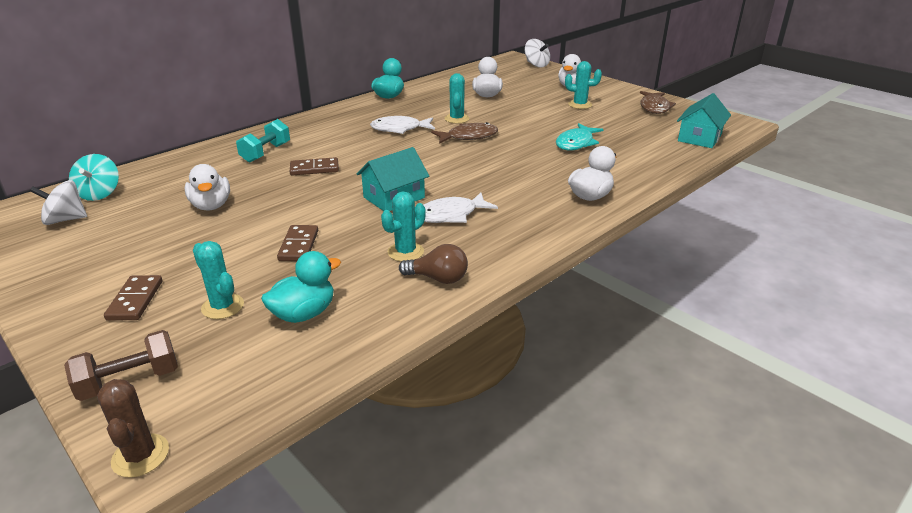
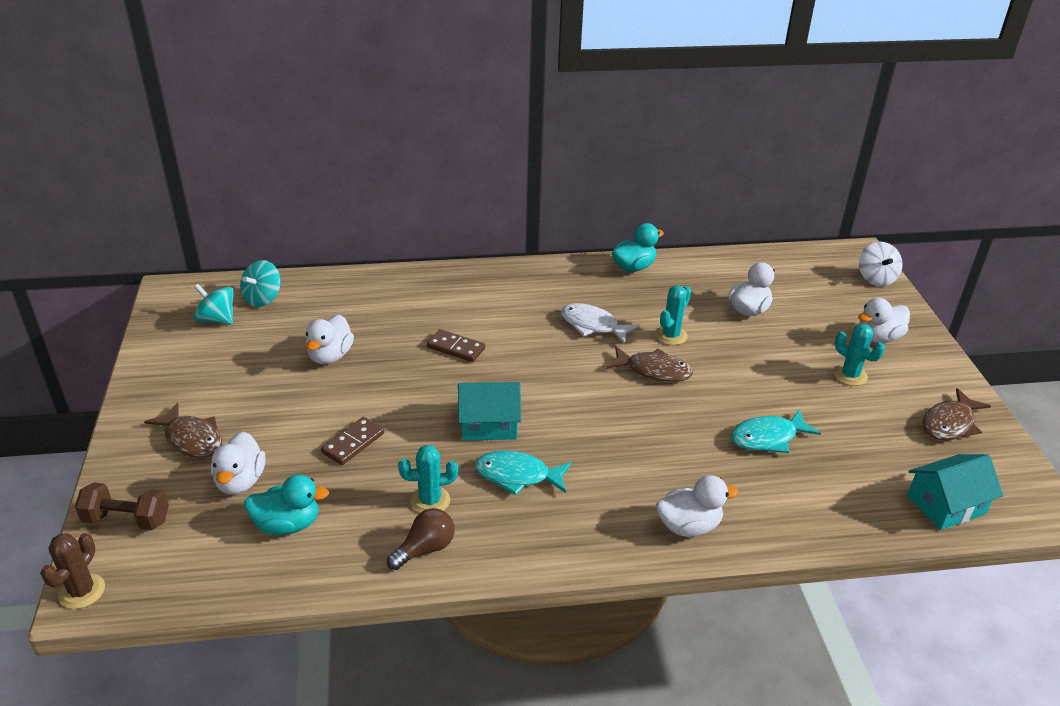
camera: 35 degrees right, 5 degrees up
white spinning top [30,180,87,225] -> turquoise spinning top [194,284,234,324]
brown domino [104,275,162,321] -> brown fish [144,402,222,458]
turquoise cactus [193,241,244,319] -> white duck [211,432,265,495]
turquoise dumbbell [236,119,290,163] -> none
brown light bulb [399,244,468,284] -> brown light bulb turned 90 degrees counterclockwise [387,508,454,570]
white fish [423,192,498,223] -> turquoise fish [475,451,571,495]

